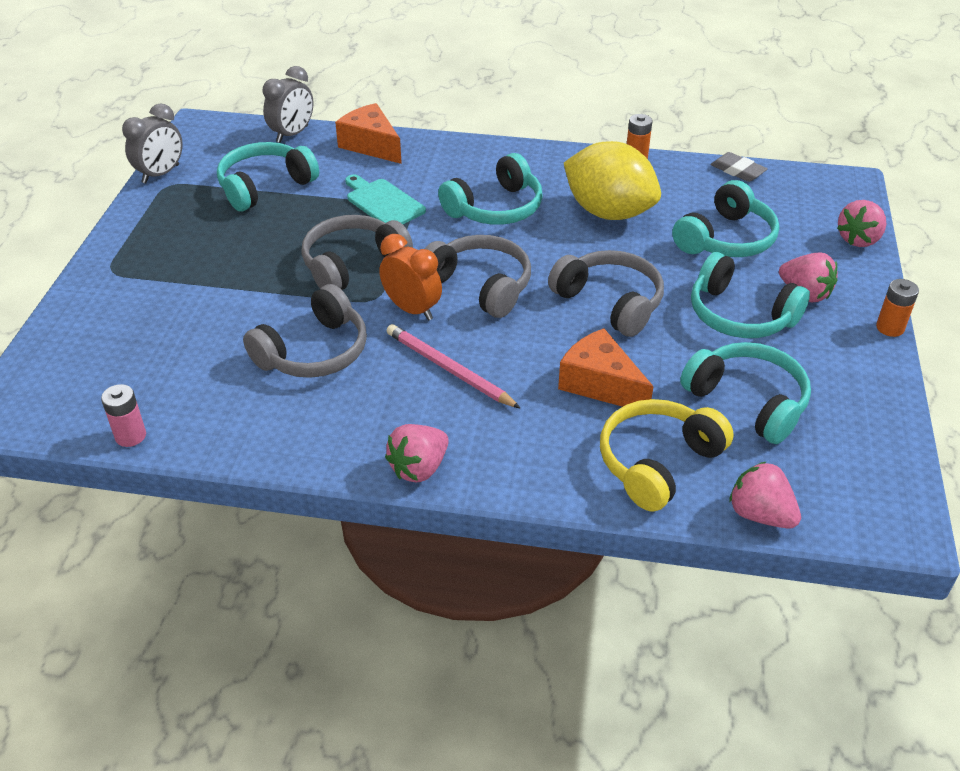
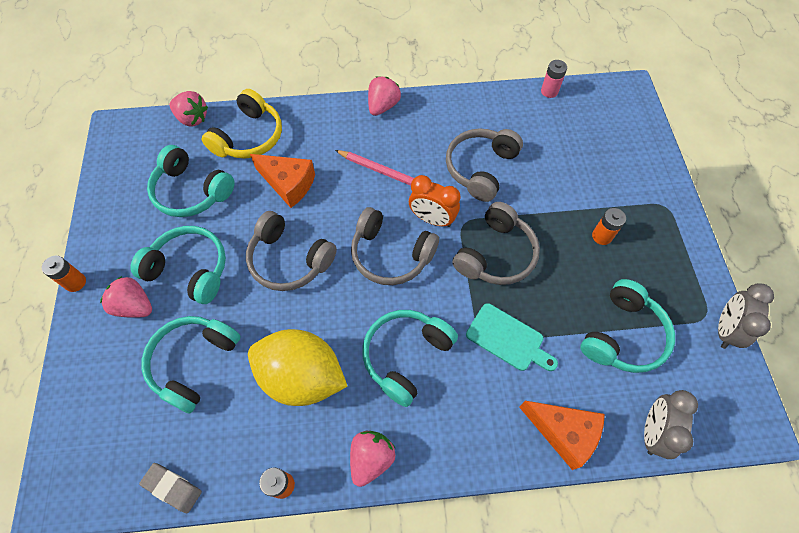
camera: 165 degrees right, 20 degrees up
pink strawberry [837,200,886,247] -> pink strawberry moved to [350,431,395,487]
none -> orange battery [592,208,626,245]

